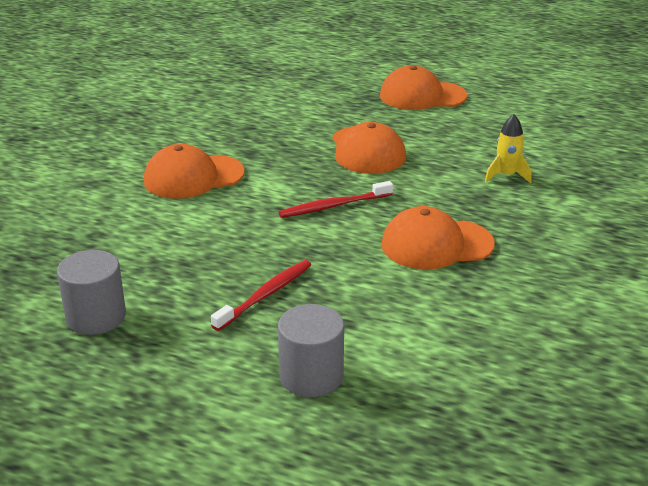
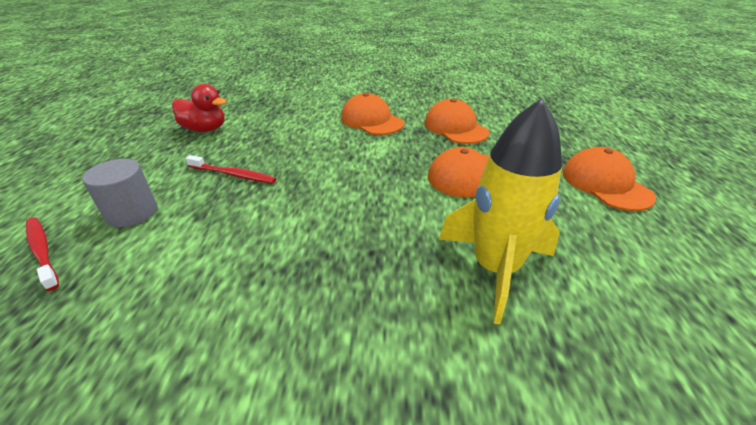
camera: 70 degrees right, 5 degrees up
grey cylinder [57,250,126,335] -> red duck [172,84,227,132]
red toothbrush [279,181,393,218] -> red toothbrush moved to [26,217,59,291]
orange cap [381,206,495,269] -> orange cap moved to [425,99,490,144]
yellow rocket [485,114,532,183] -> yellow rocket [439,98,562,324], size x2.20

